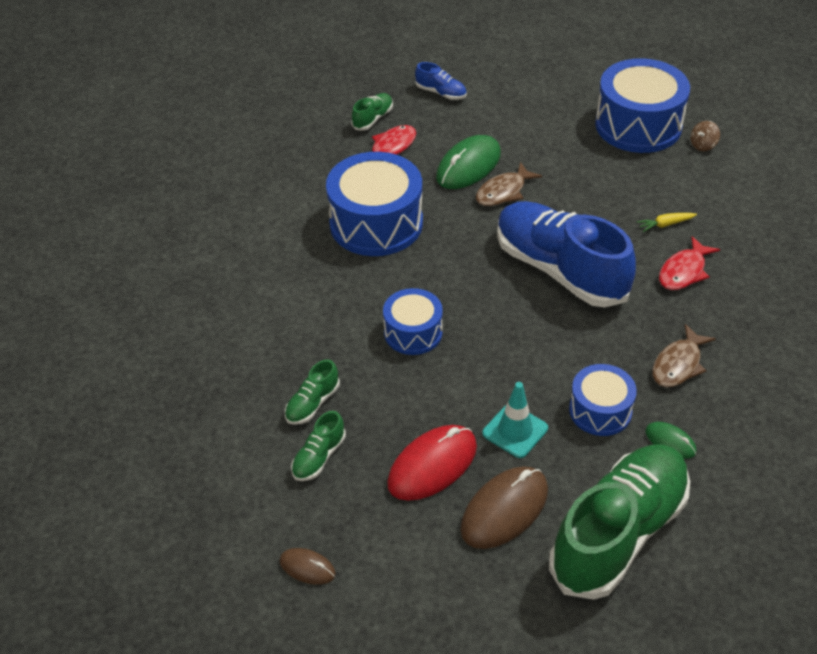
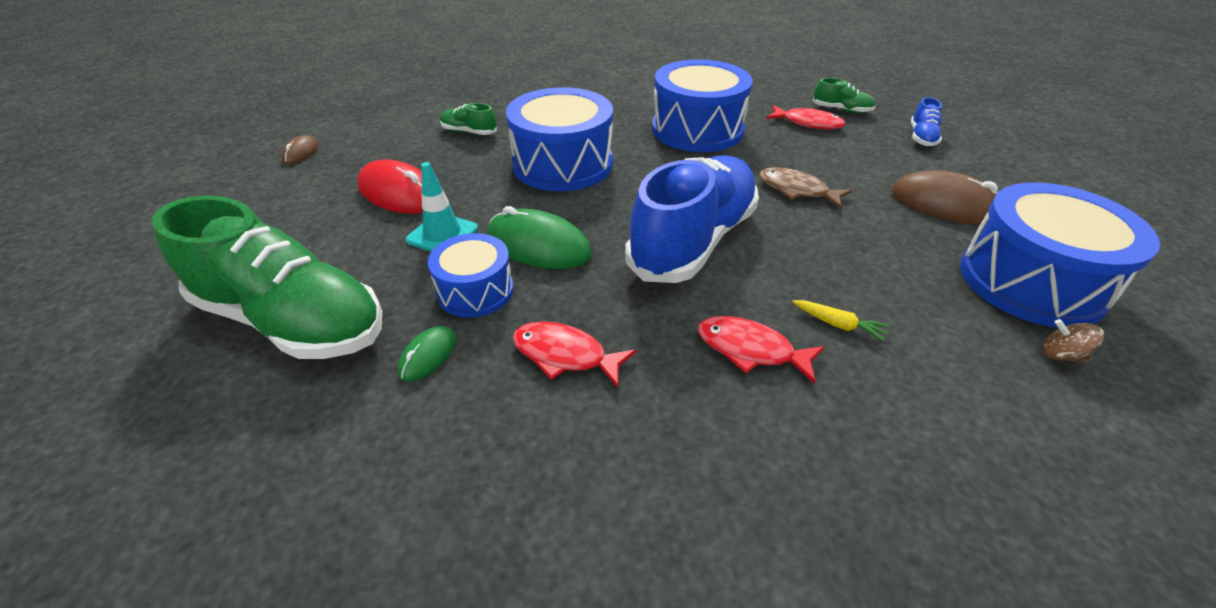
camera: 75 degrees right, 5 degrees down
green shoe [291,411,346,481] -> none
blue drum [383,288,443,355] -> blue drum [506,87,613,191], size x1.75
green mouse [436,135,501,189] -> green mouse moved to [487,206,592,269]
brown mouse [460,466,548,549] -> brown mouse moved to [892,170,998,225]
yellow carrot [637,213,697,232] -> yellow carrot turned 150 degrees clockwise [792,300,889,341]
brown fish [652,324,716,387] -> red fish [513,321,636,388]

